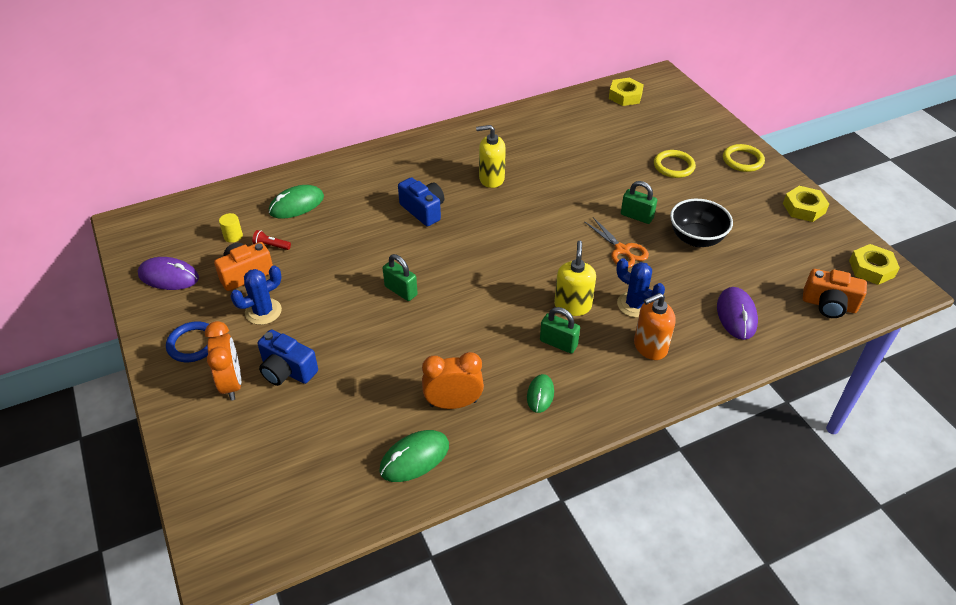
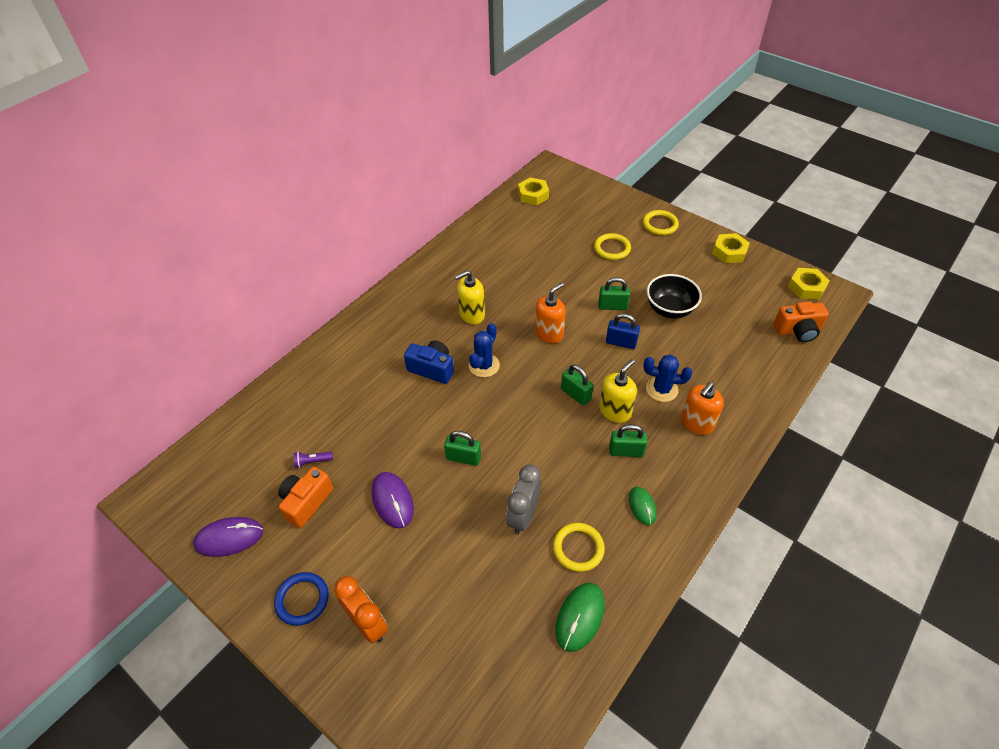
camera: 25 degrees left, 5 degrees up
yellow cylinder [219,213,243,243] -> none
blue cactus [230,266,282,325] -> blue cactus moved to [469,323,500,378]
red flashlight [252,230,291,250] -> purple flashlight [293,452,333,468]
blue camera [257,329,318,386] -> none
green mouse [269,185,324,219] -> none
orange clock [422,352,484,409] -> yellow ring [553,523,605,572]
yellow soap dispenser [554,241,596,316] -> yellow soap dispenser turned 60 degrees clockwise [599,359,637,423]
orange scissors [584,217,649,268] -> blue padlock [606,313,640,349]
purple mouse [717,287,758,340] -> purple mouse moved to [372,472,414,528]
none -> grey clock [506,465,541,534]
none -> orange soap dispenser [535,282,566,343]
none -> green padlock [561,364,593,406]

